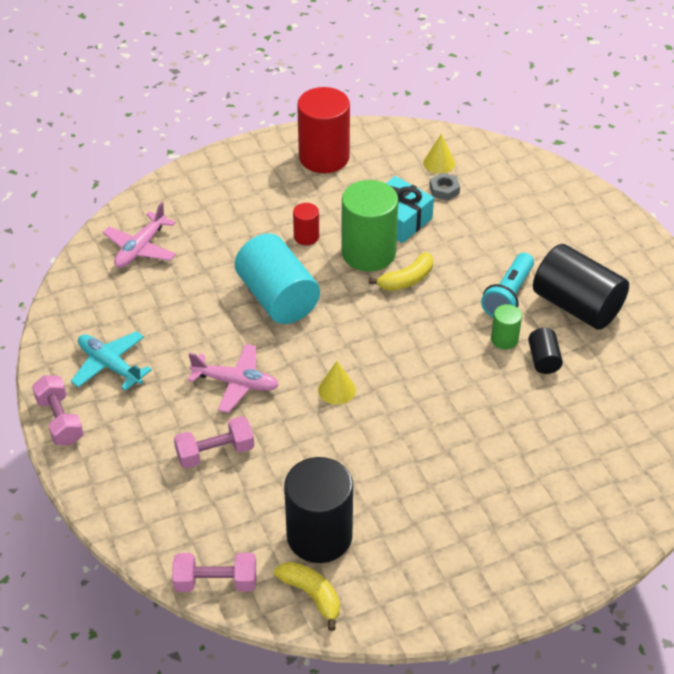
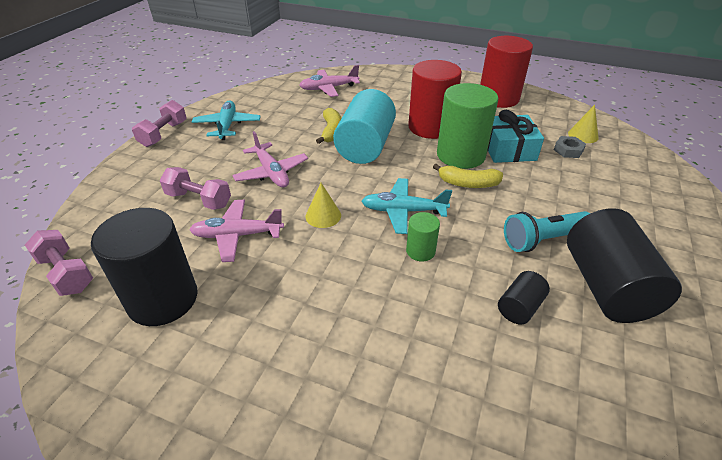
camera: 45 degrees right, 5 degrees down
yellow banana [274,562,340,631] -> yellow banana moved to [316,108,342,144]
red cylinder [293,203,319,245] -> red cylinder [408,60,462,139], size x2.10
green cylinder [491,304,522,349] -> green cylinder moved to [406,212,440,262]
none -> pink plane [189,200,284,262]
none -> turquoise plane [362,178,452,234]

